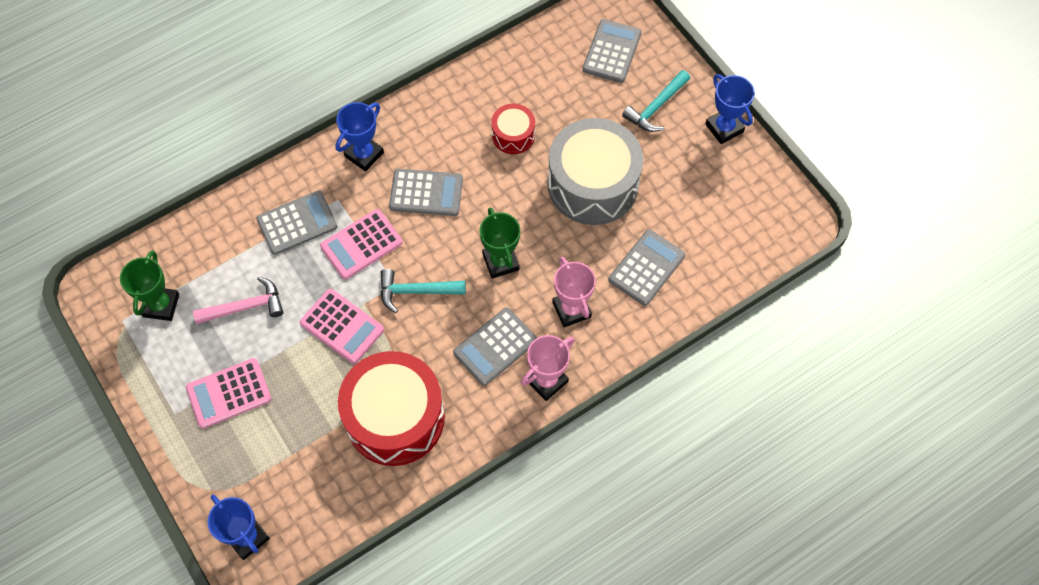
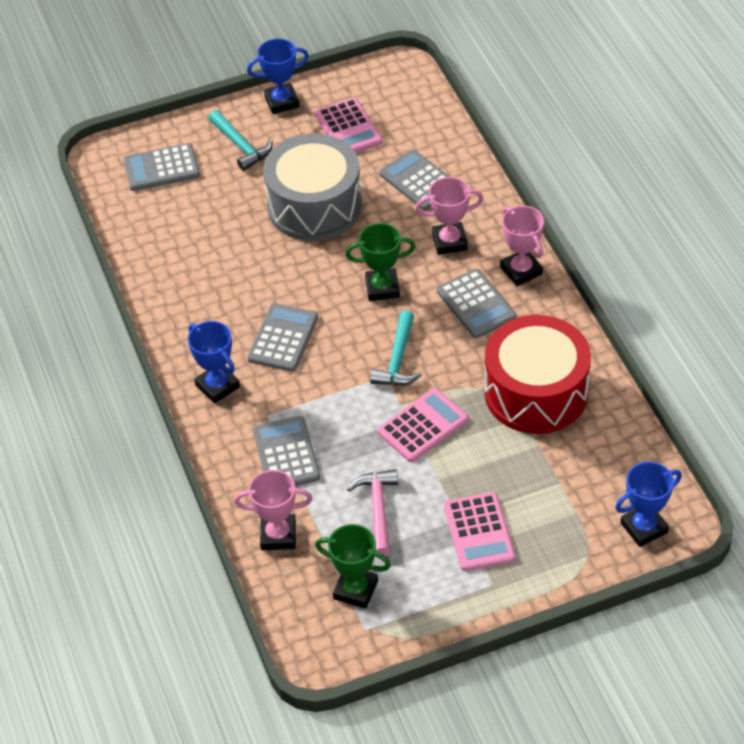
camera: 75 degrees left, 15 degrees down
pink calculator [320,209,403,279] -> pink calculator moved to [315,98,382,153]
red drum [491,104,535,154] -> none
grey calculator [583,19,642,83] -> grey calculator turned 45 degrees counterclockwise [123,143,200,191]
none -> pink trophy [234,470,313,550]

